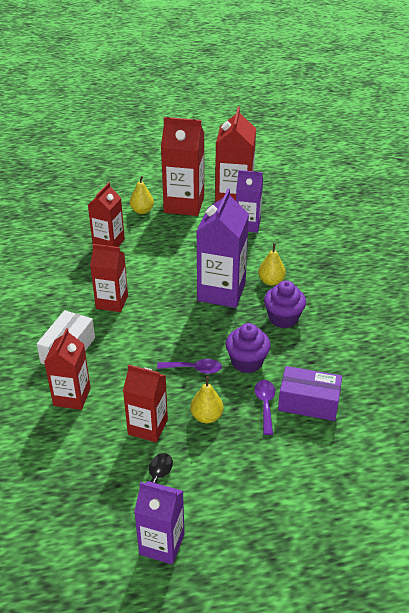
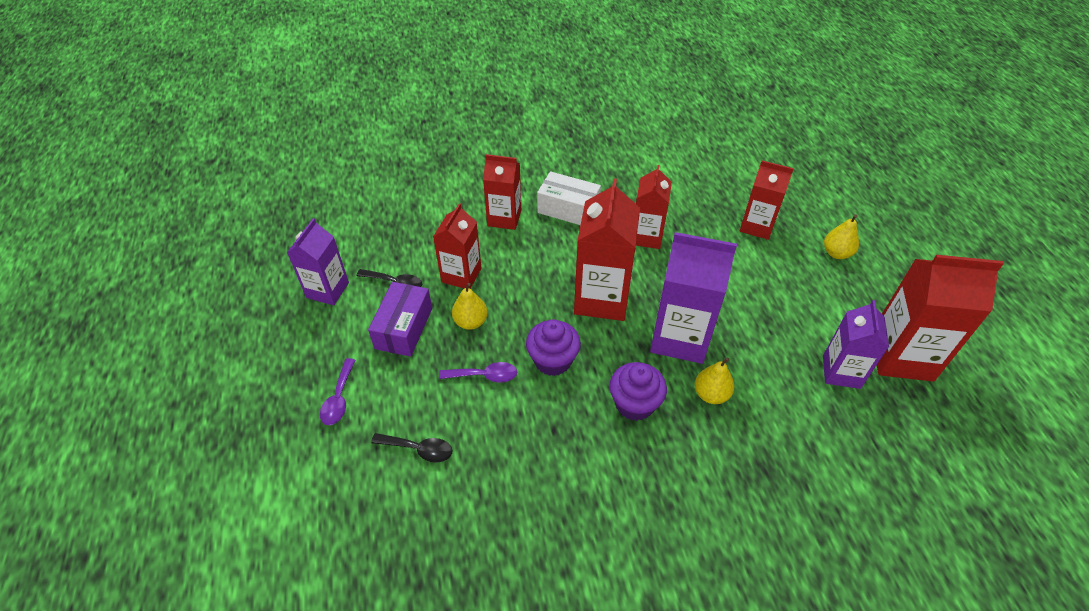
camera: 90 degrees right, 10 degrees up
purple spoon [157,359,222,374] -> purple spoon moved to [320,358,355,425]
red carton [161,117,204,216] -> red carton moved to [574,179,640,321]
purple box [278,366,342,421] -> purple box moved to [368,282,432,357]
none -> black spoon [371,433,453,462]

